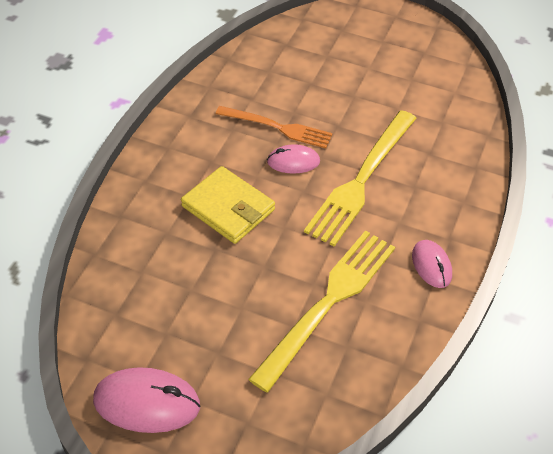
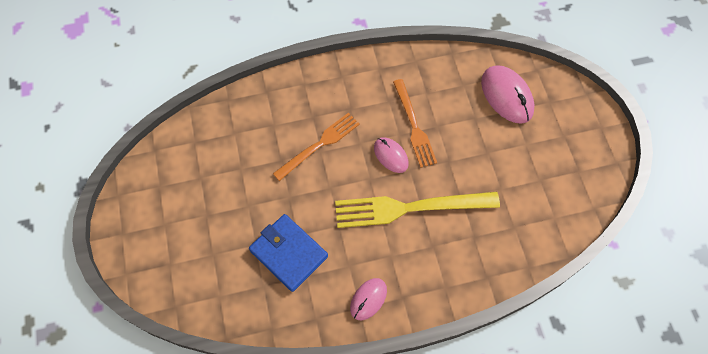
camera: 55 degrees right, 15 degrees up
pink mouse [93,367,200,433] -> pink mouse moved to [481,65,535,124]
yellow wallet [181,166,275,244] -> orange fork [273,112,360,181]
yellow fork [248,231,395,392] -> blue wallet [249,214,328,292]

